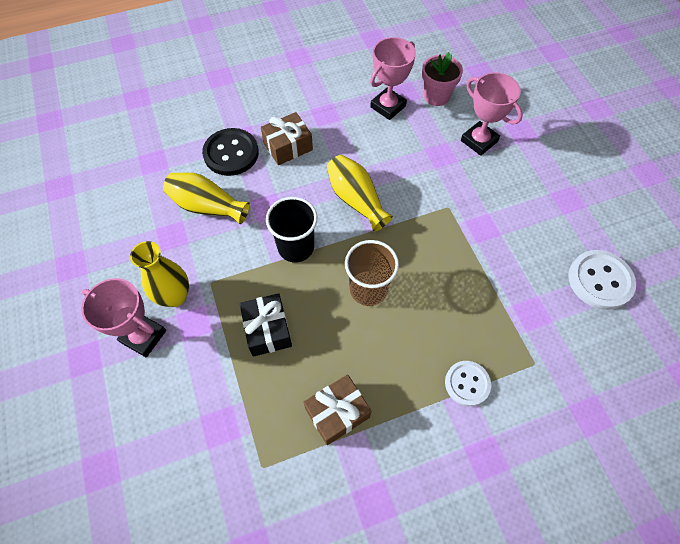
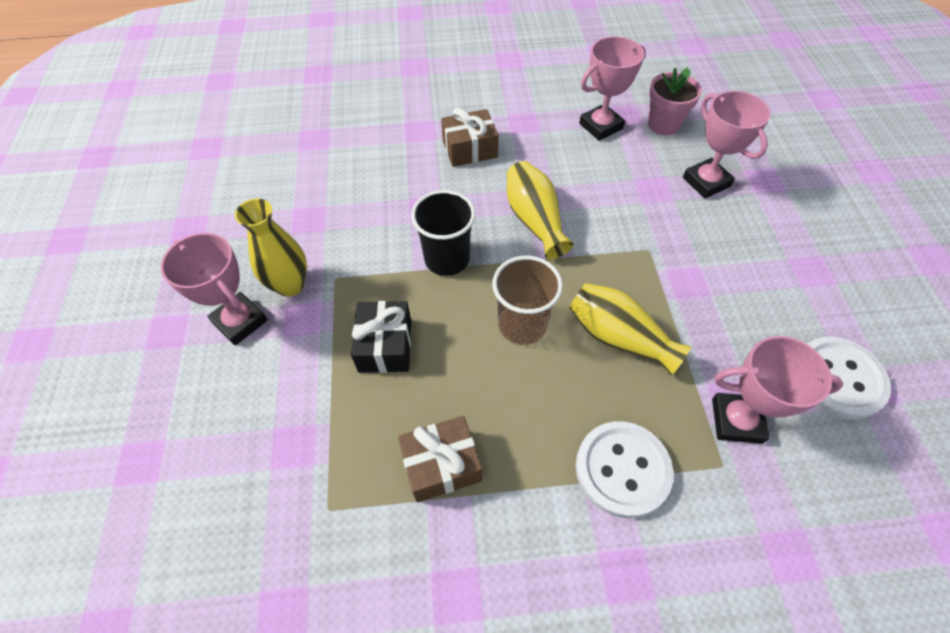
camera: 15 degrees right, 5 degrees down
yellow vase [163,173,250,224] -> yellow vase moved to [569,283,691,375]
black button [202,128,259,176] -> none
white button [445,361,491,406] -> white button [576,421,674,518], size x1.54
none -> pink trophy [712,336,843,444]

